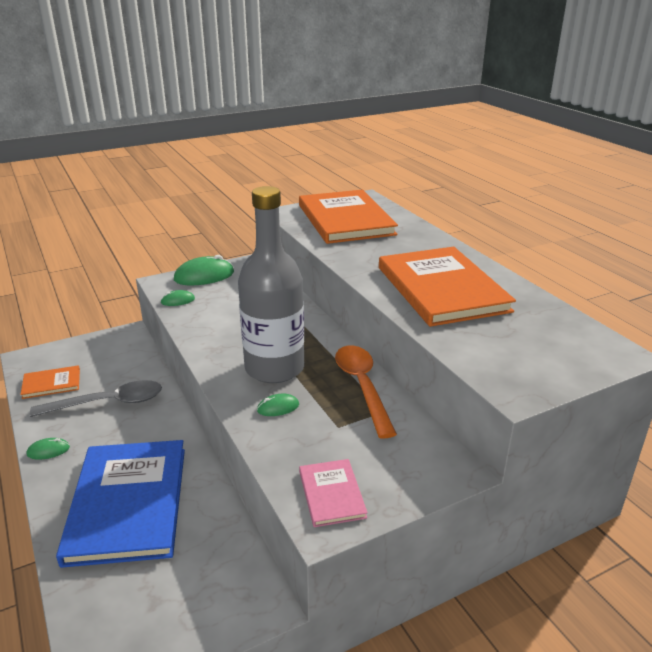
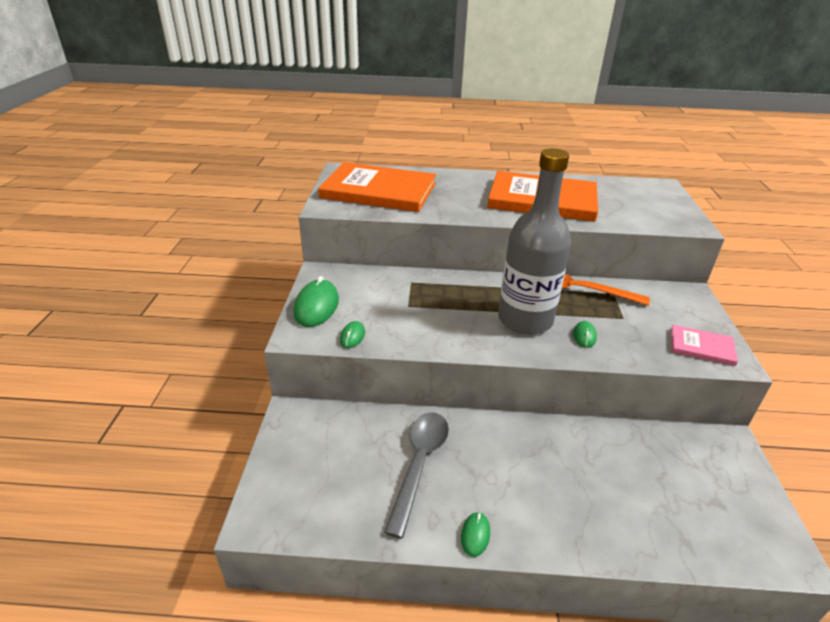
camera: 60 degrees left, 5 degrees up
orange book [20,365,80,399] -> none
blue book [56,440,185,568] -> none

